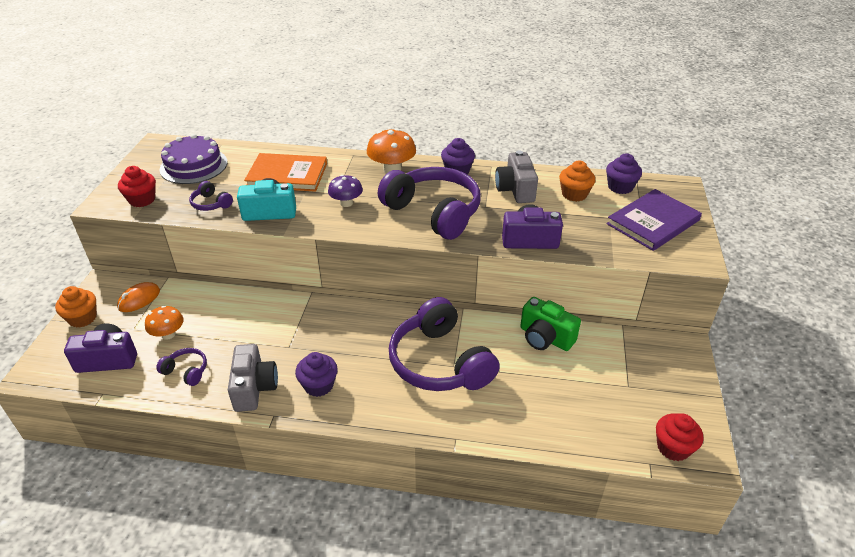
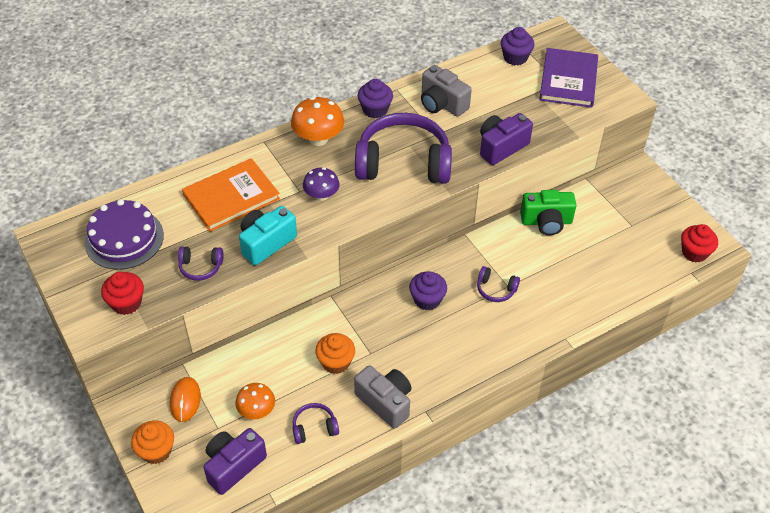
camera: 40 degrees left, 10 degrees up
purple cupcake [295,352,338,397] -> purple cupcake moved to [409,271,447,310]
purple headphones [389,297,500,391] -> purple headphones [477,266,520,302], size x0.42
orange cupcake [559,160,596,202] -> orange cupcake moved to [315,333,355,374]

